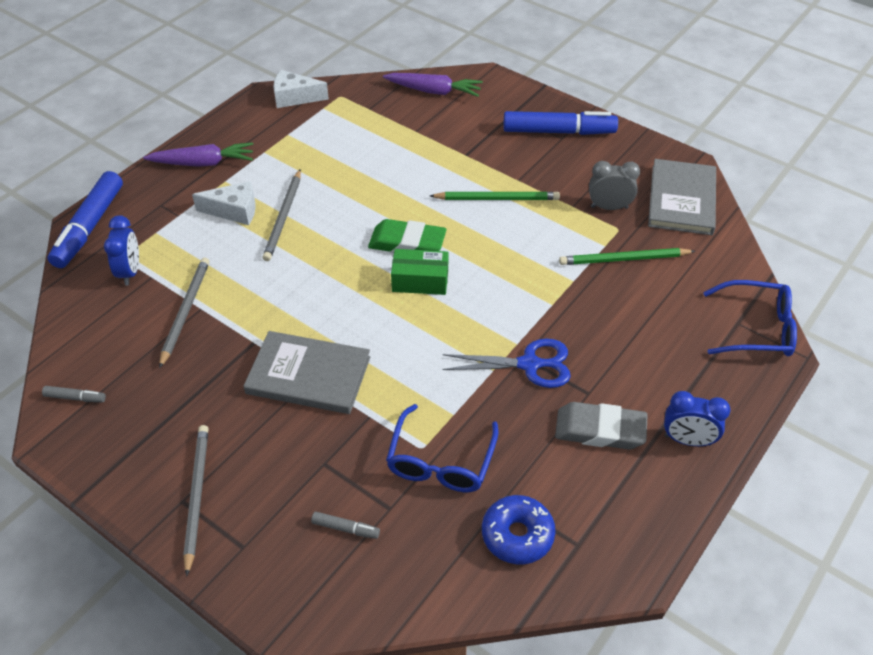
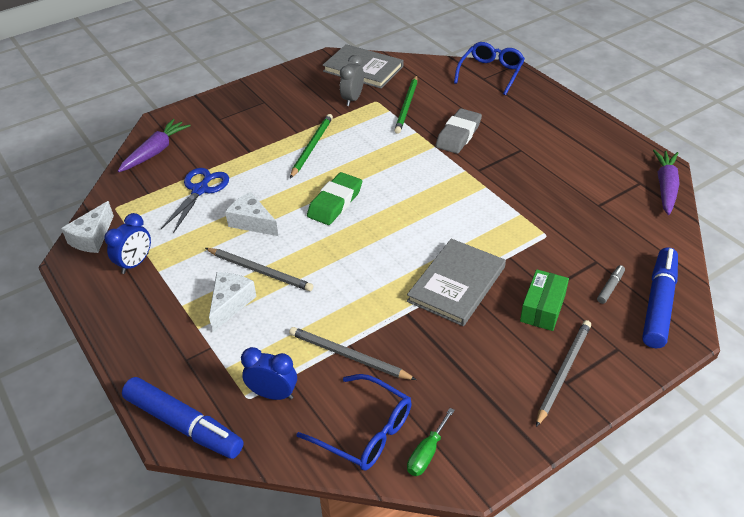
camera: 70 degrees left, 5 degrees down
grey marker [42,386,106,402] -> green screwdriver [407,408,455,476]
purple carrot [143,142,253,167] -> purple carrot moved to [653,150,680,215]
grey pencil [183,425,209,577] -> grey pencil turned 105 degrees clockwise [536,320,591,427]
blue glasses [386,404,499,492] -> blue glasses moved to [296,374,412,471]
green box [391,249,449,295] -> green box moved to [520,269,569,331]
blue scissors [443,339,571,388] -> blue scissors moved to [161,168,229,233]
blue donut [482,495,556,564] -> none
blue marker [503,111,618,135] -> blue marker moved to [642,247,678,348]
grey eraser [555,402,648,449] -> grey eraser moved to [436,108,482,154]
blue clock [664,391,731,446] -> blue clock moved to [105,213,151,274]
none -> white cheese [225,192,278,236]

